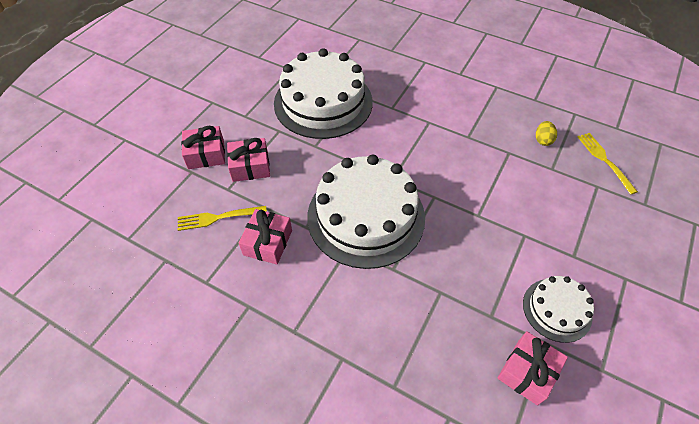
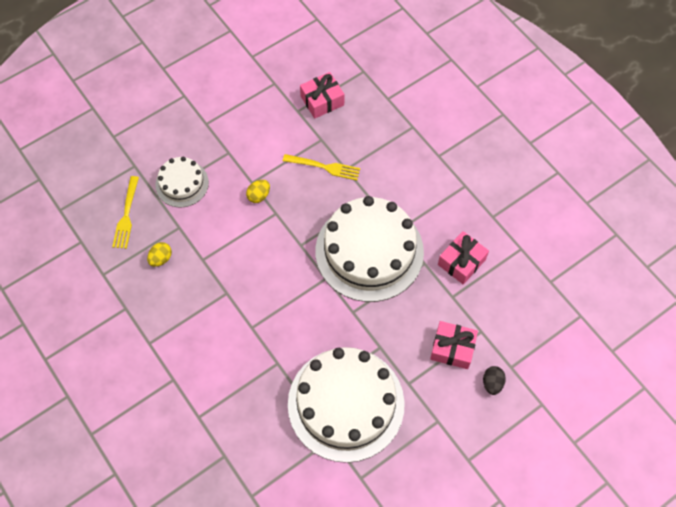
camera: 155 degrees left, 10 degrees up
yellow fork [178,206,267,231] -> yellow fork moved to [283,154,360,181]
pink gift [181,126,225,169] -> black egg [483,366,506,395]
white cake [523,276,594,343] -> white cake moved to [156,157,209,208]
none -> yellow egg [246,180,270,203]

